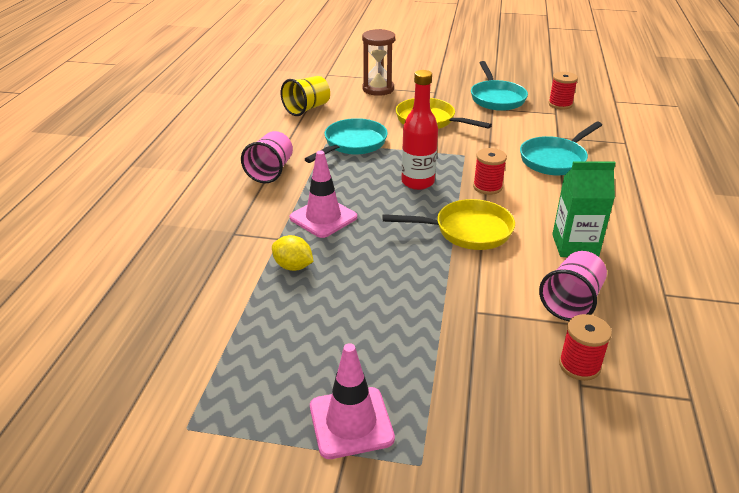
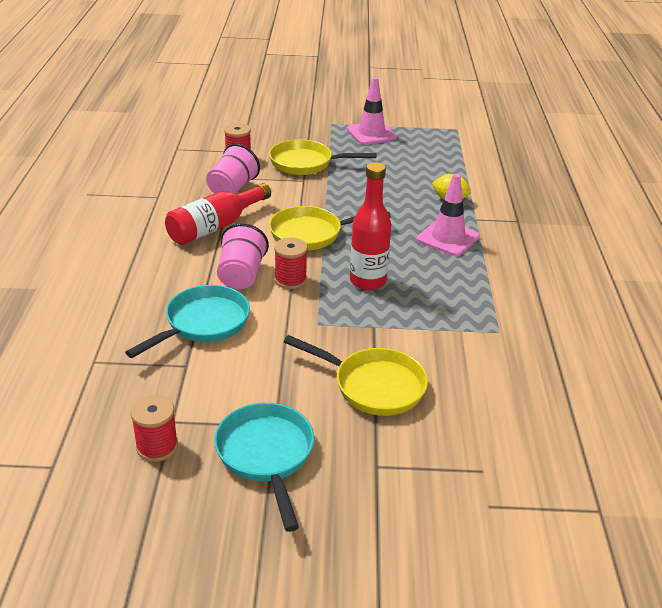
camera: 170 degrees right, 0 degrees up
pink cup [241,131,293,183] -> pink cup moved to [217,223,269,289]
yellow cup [281,76,330,116] -> none
turquoise pan [304,118,388,163] -> none
brown hourglass [362,29,395,96] -> none
green carton [552,161,616,257] -> red bottle [165,183,271,245]
none -> yellow pan [269,139,376,175]

